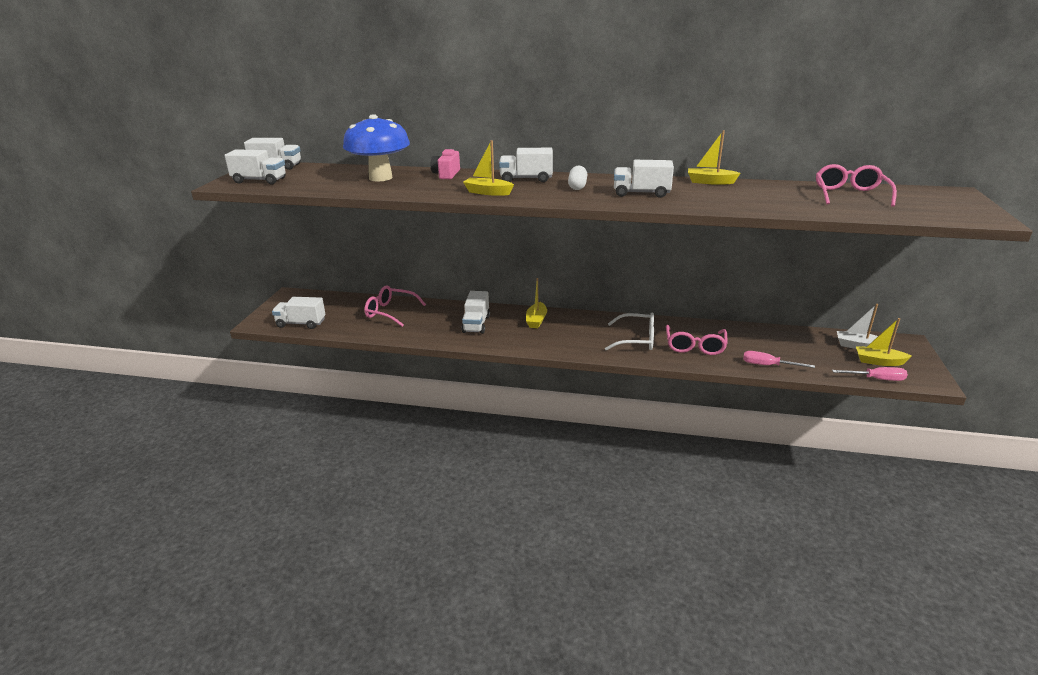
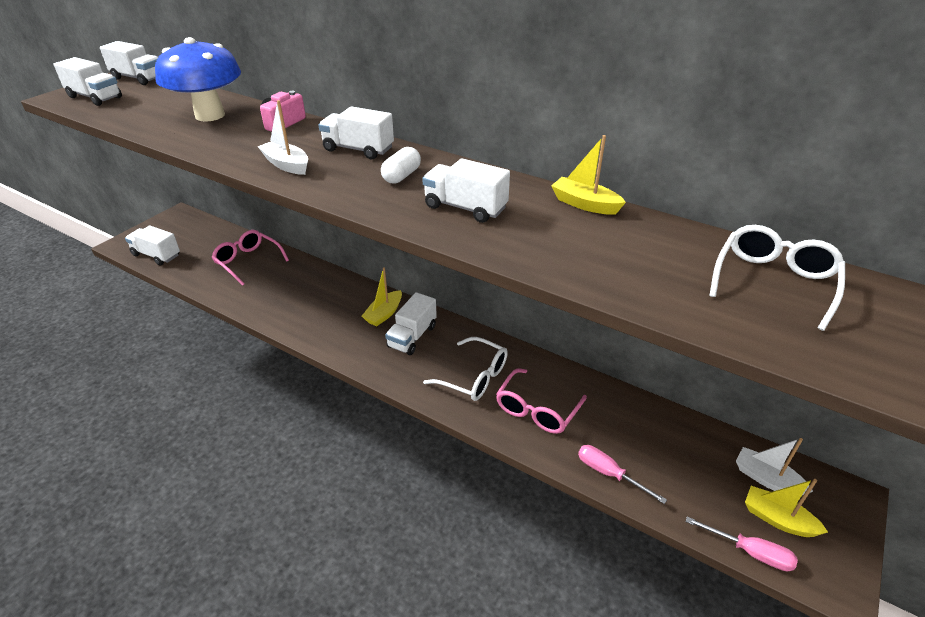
camera: 20 degrees right, 10 degrees up
white truck [461,291,490,334] -> white truck moved to [385,292,437,355]
yellow boat [463,140,514,196] -> white boat [257,100,308,175]
pink glasses [816,164,897,207] -> white glasses [709,225,845,331]

